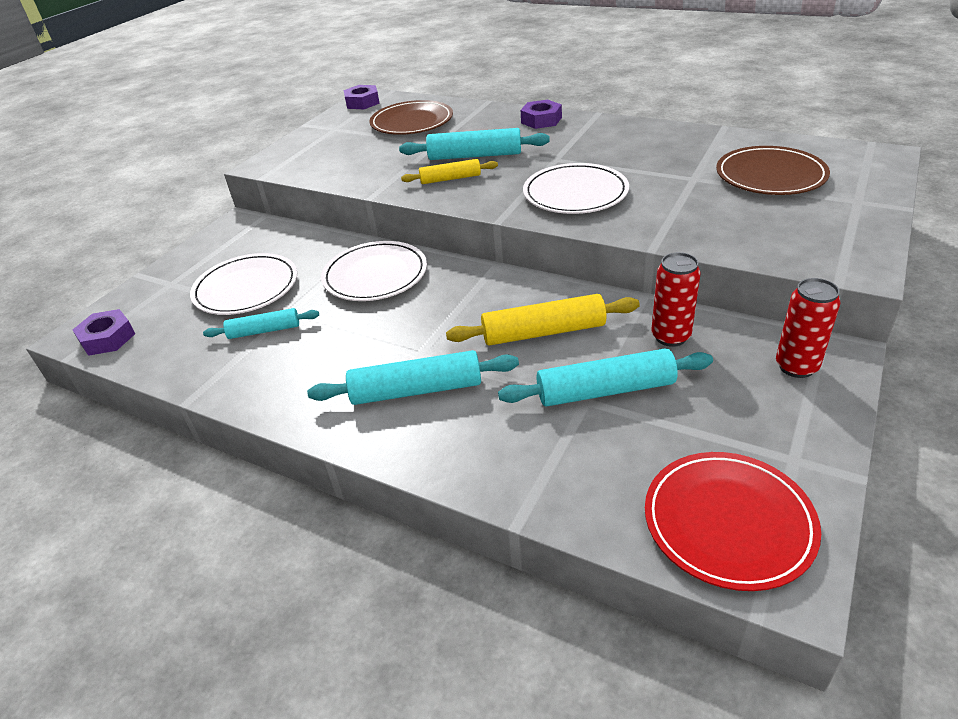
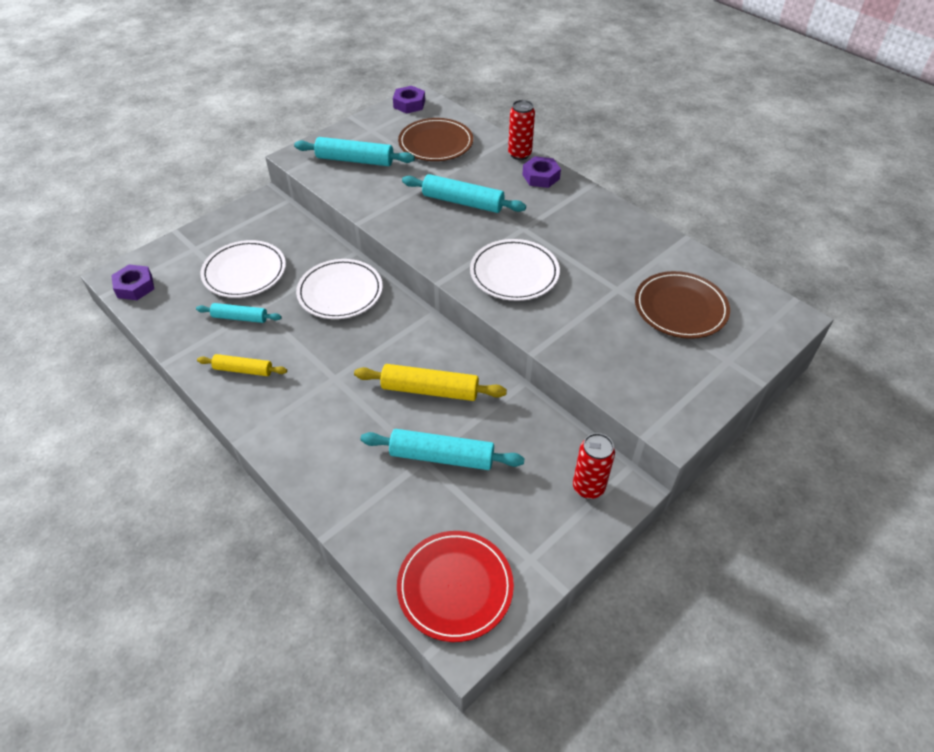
camera: 15 degrees right, 10 degrees up
turquoise rolling pin [307,350,519,405] -> turquoise rolling pin moved to [294,137,415,166]
yellow rolling pin [401,159,498,184] -> yellow rolling pin moved to [197,354,287,376]
red can [651,252,701,347] -> red can moved to [508,100,535,160]

